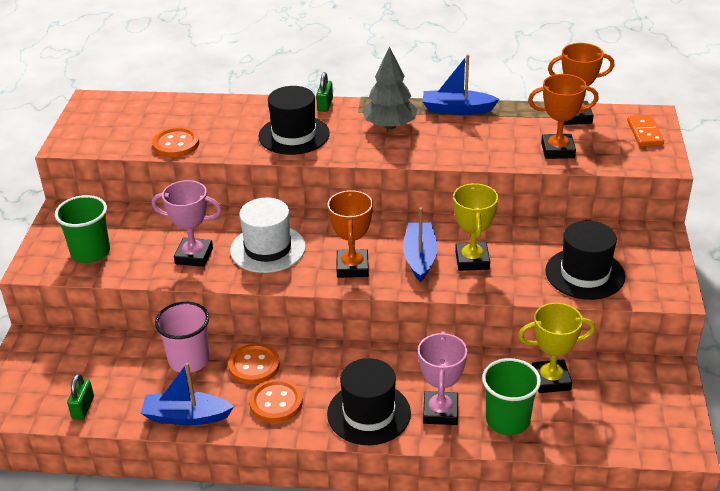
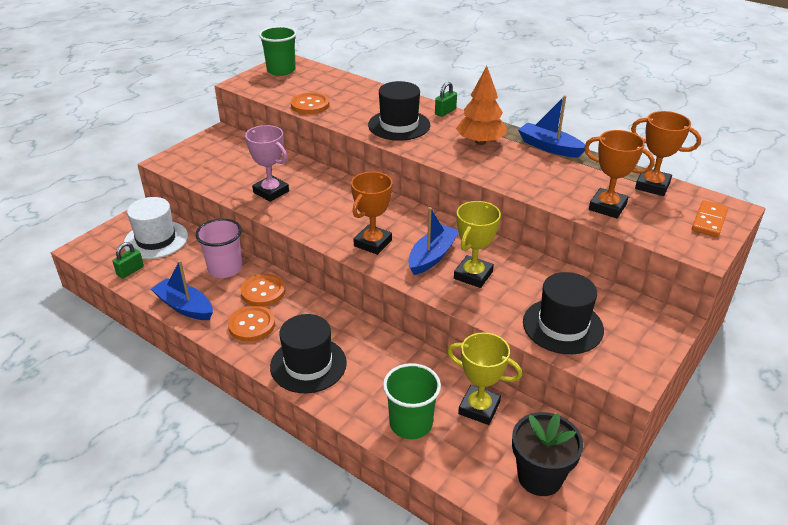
camera: 30 degrees right, 0 degrees up
green cup [55,195,110,263] -> green cup moved to [259,26,297,76]
white hat [230,198,306,273] -> white hat moved to [124,197,188,259]
grey tree [362,47,418,129] -> orange tree [456,66,507,145]
pink trophy [418,331,467,425] -> none
none -> black flower pot [512,412,583,496]

